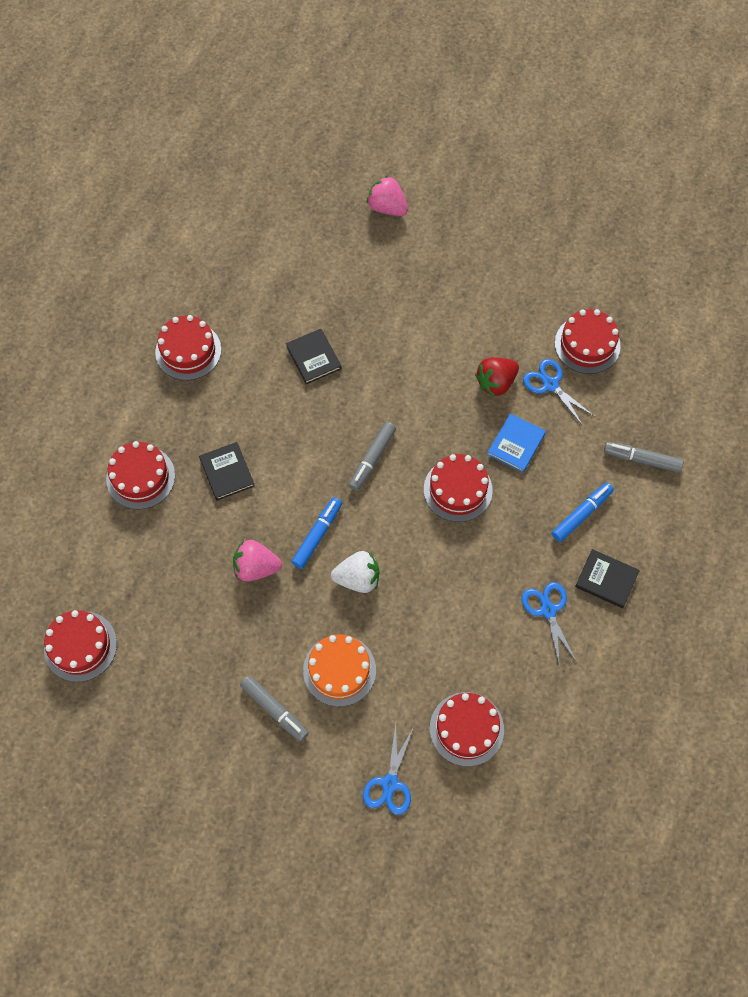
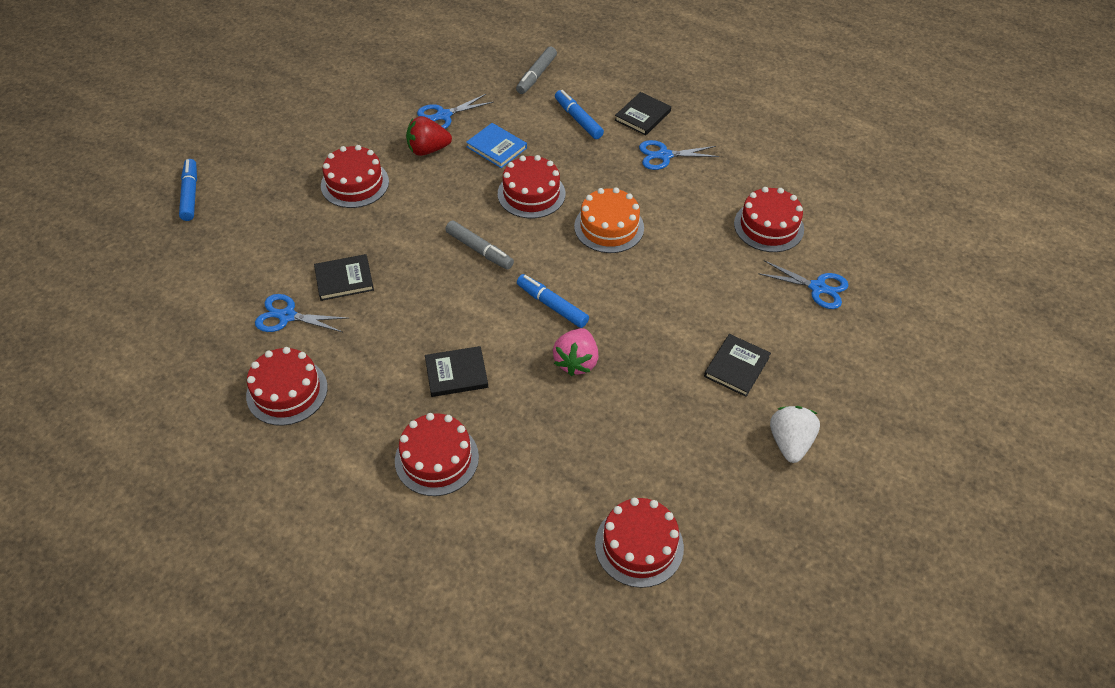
camera: 80 degrees left, 15 degrees down
grey marker [240,675,309,742] -> black book [704,334,771,397]
orange cake [303,634,376,707] -> orange cake moved to [574,188,644,253]
white strawberry [331,551,379,593] -> white strawberry moved to [770,406,820,463]
pink strawberry [367,176,408,216] -> blue marker [179,159,197,221]
red strawberry [475,357,519,397] -> red strawberry turned 105 degrees clockwise [406,116,452,156]
red cake [555,309,621,374] -> red cake moved to [321,145,389,208]
none -> blue scissors [255,294,349,332]

